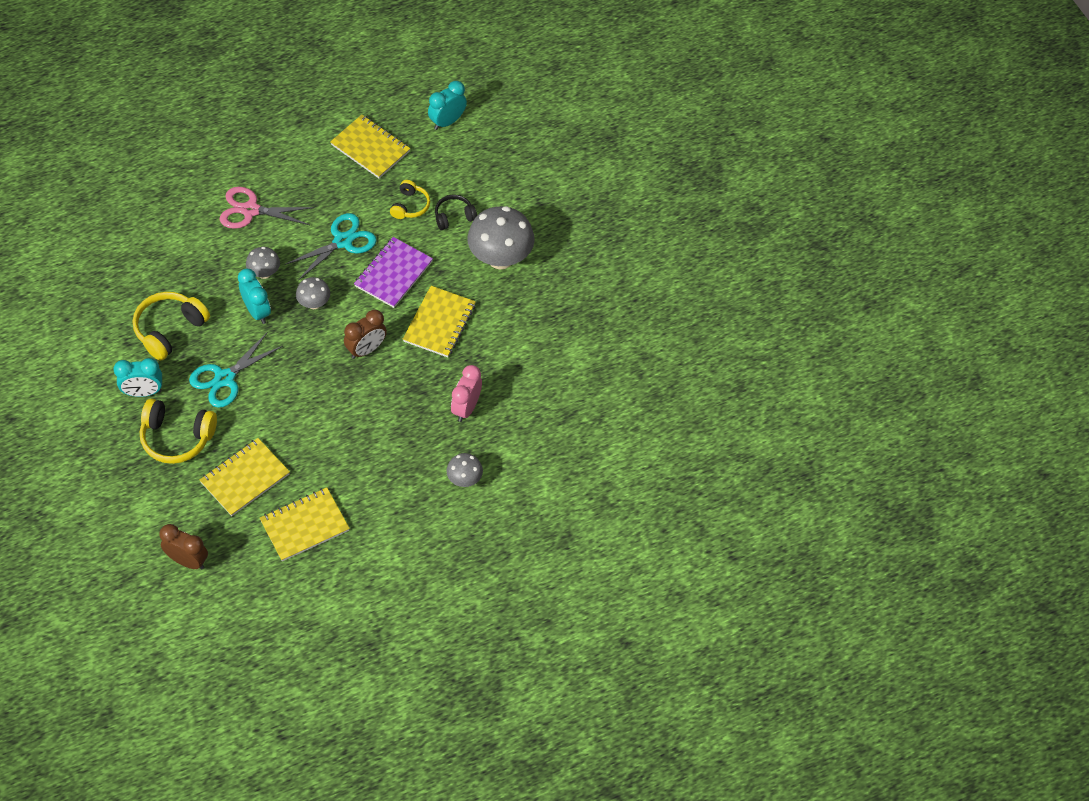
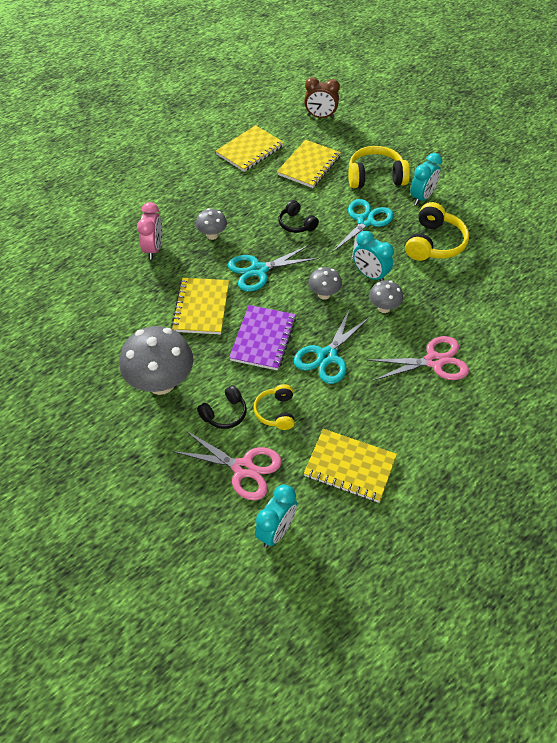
camera: 165 degrees right, 5 degrees down
turquoise clock [113,358,162,397] -> turquoise clock turned 150 degrees clockwise [410,153,442,205]
brown clock [344,310,387,359] -> turquoise scissors [228,245,318,292]
grey mushroom [446,453,483,487] -> grey mushroom moved to [196,208,227,240]
none -> pink scissors [173,430,282,501]
none -> black headphones [278,200,319,233]

